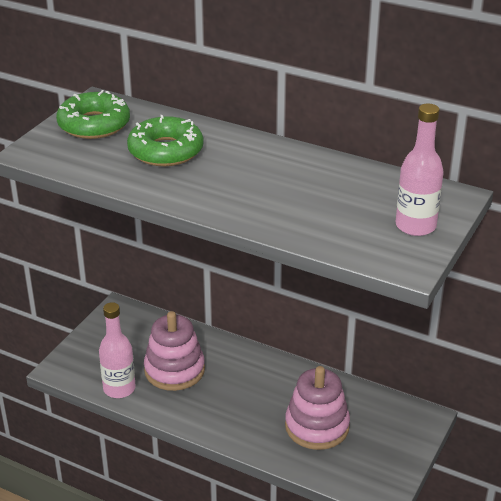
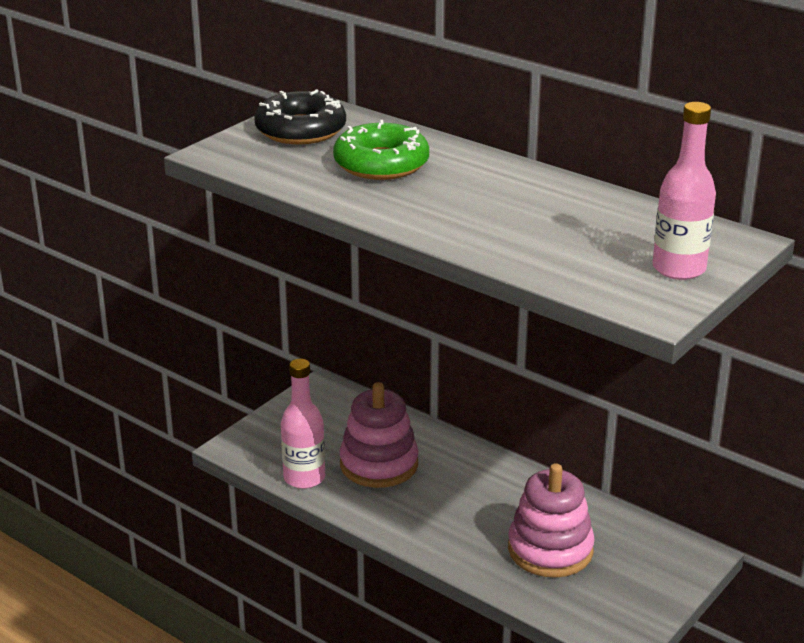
camera: 10 degrees right, 5 degrees down
green donut [56,90,130,139] -> black donut [254,89,346,144]

